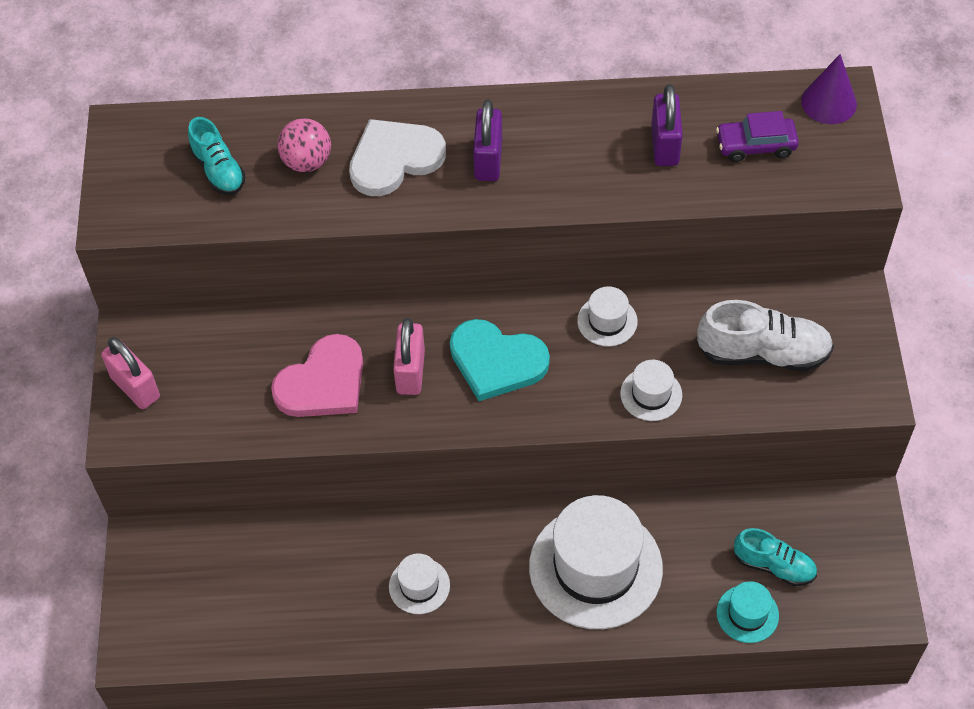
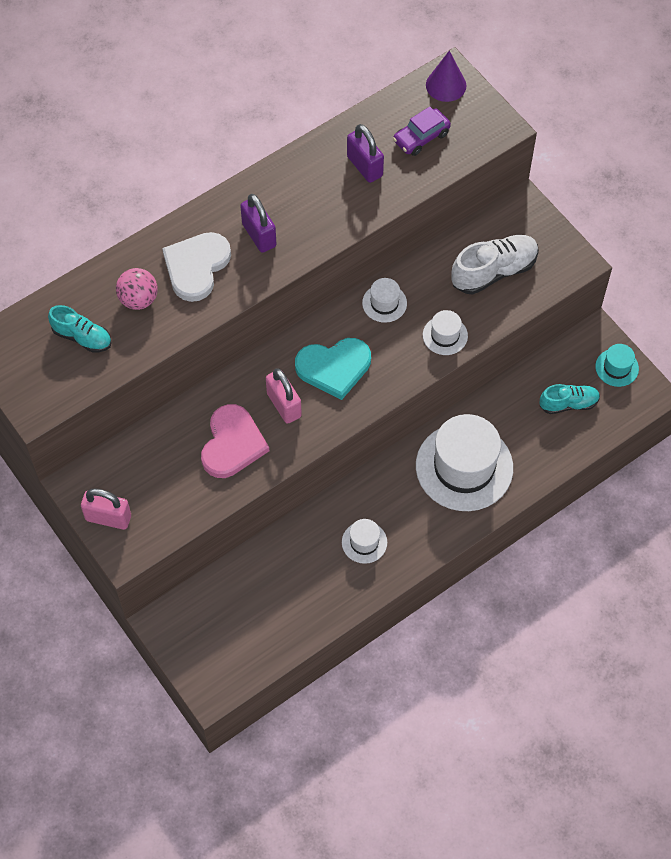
camera: 35 degrees left, 5 degrees up
turquoise hat [716,581,779,643] -> turquoise hat moved to [595,344,639,387]

